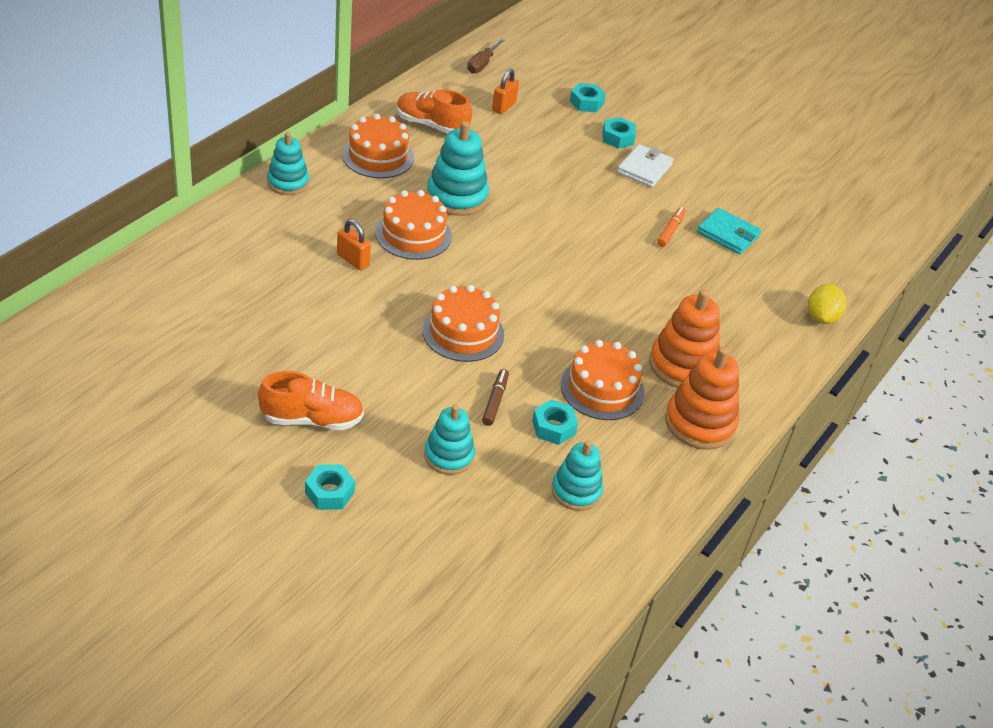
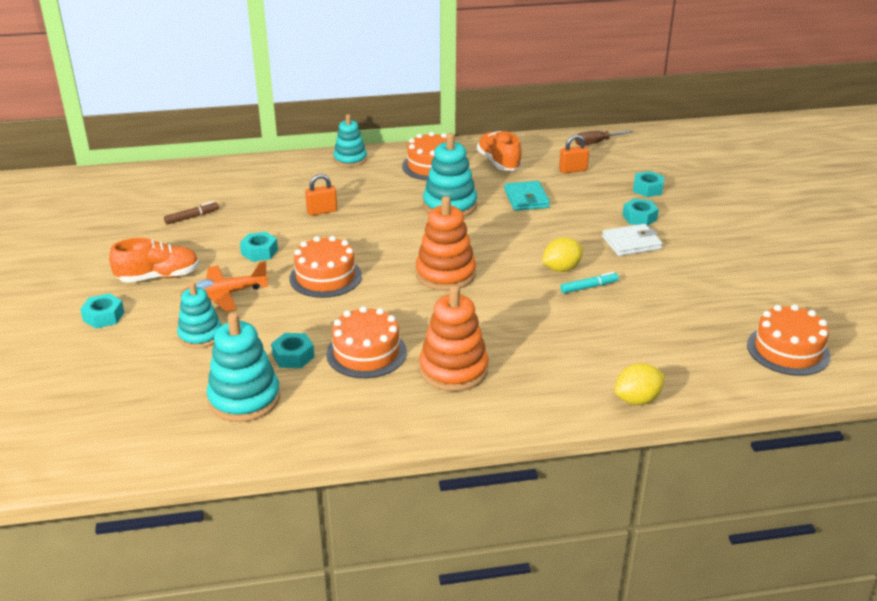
camera: 50 degrees right, 10 degrees down
orange shoe [258,371,364,430] -> orange shoe turned 60 degrees counterclockwise [109,238,199,283]
orange padlock [337,219,371,270] -> orange padlock turned 75 degrees clockwise [305,174,337,216]
orange cake [375,190,452,260] -> orange cake moved to [747,304,830,376]
brown marker [482,369,509,426] -> brown marker moved to [164,201,219,225]
turquoise stacking toy [552,440,603,511] -> turquoise stacking toy [207,313,280,422], size x1.50
orange marker [657,207,686,247] -> turquoise marker [560,272,619,294]
orange stacking toy [665,347,739,450] -> orange stacking toy moved to [416,196,476,291]
turquoise wallet [697,208,761,255] -> turquoise wallet moved to [504,181,550,211]
none -> orange plane [180,261,269,312]
none -> turquoise nut [240,232,278,262]
none -> yellow lemon [542,237,583,272]

